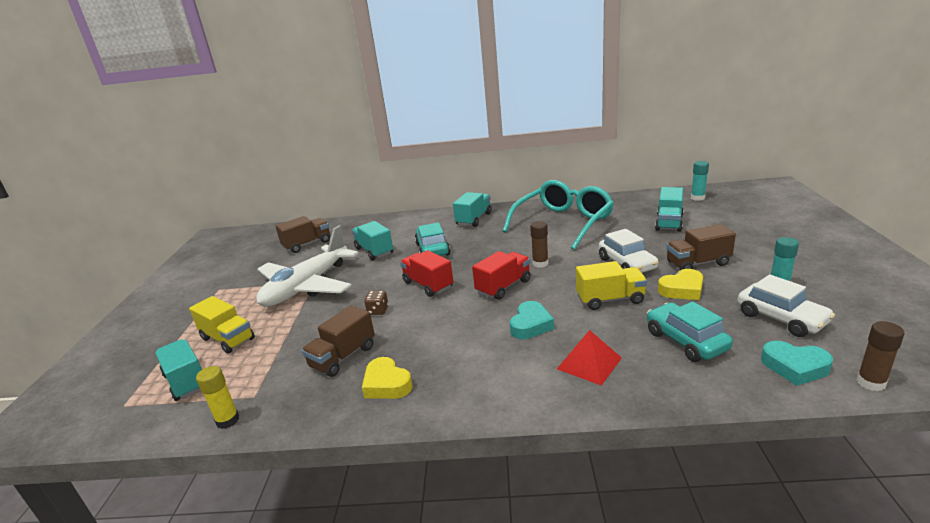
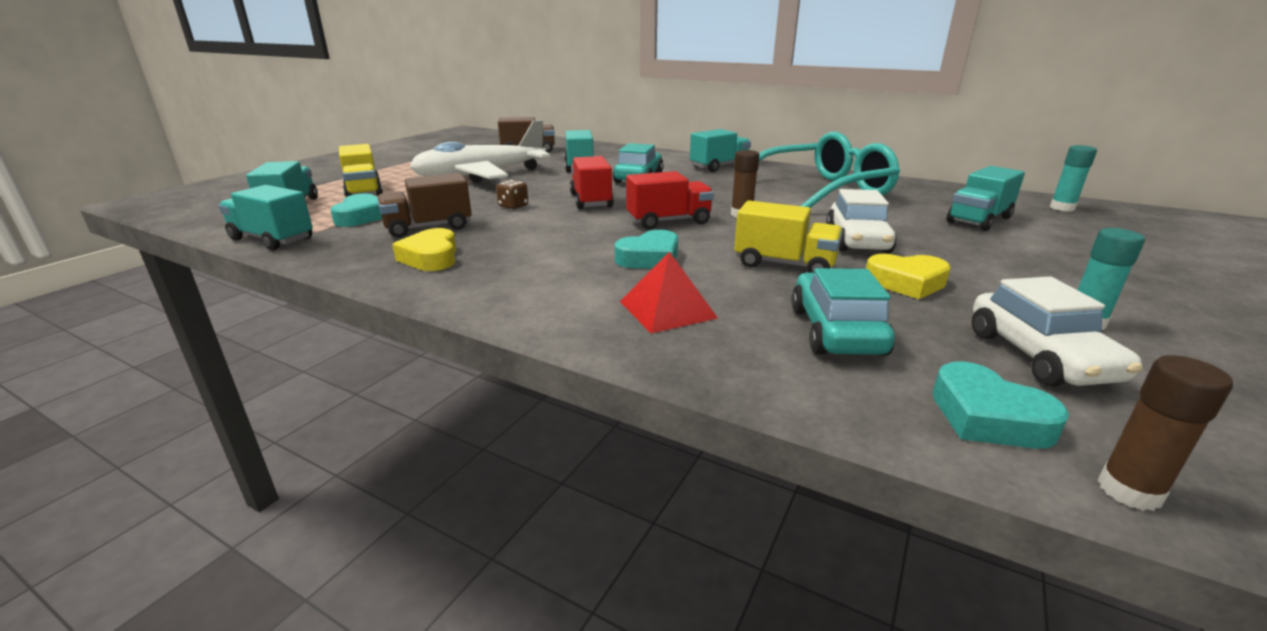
camera: 25 degrees right, 0 degrees up
yellow glue stick [196,366,239,429] -> turquoise truck [218,185,313,250]
brown truck [666,224,736,270] -> none
none -> turquoise heart [330,193,382,227]

